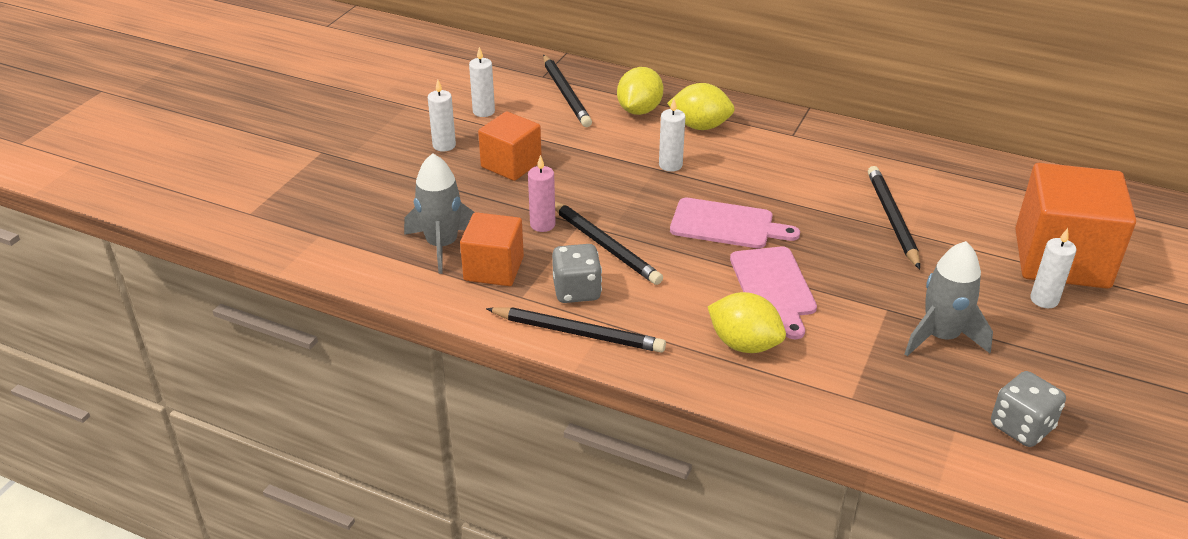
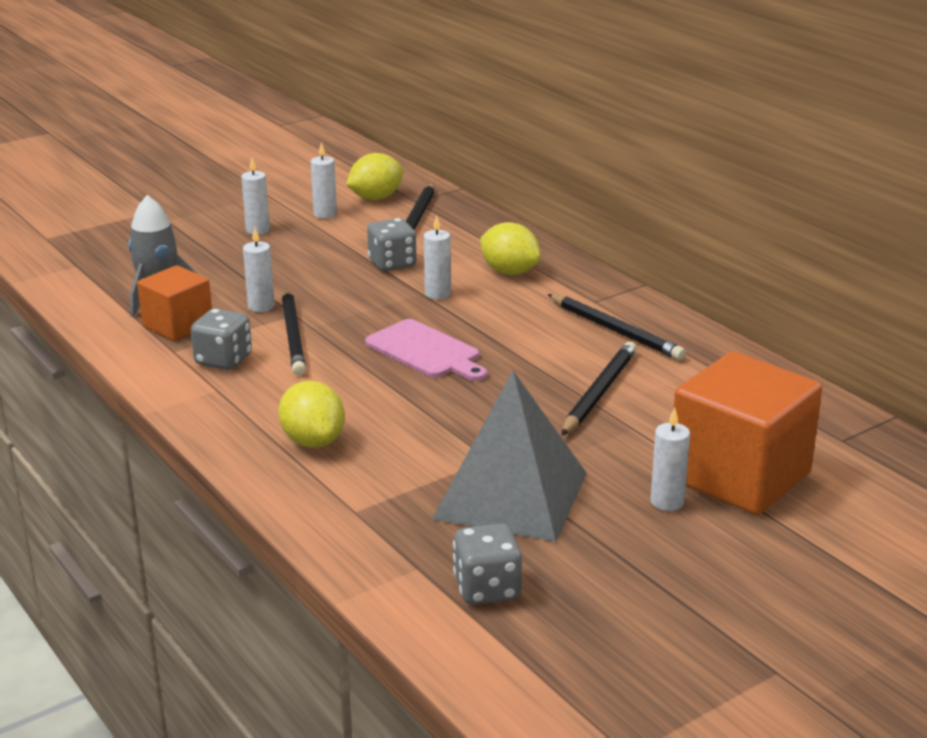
camera: 30 degrees right, 10 degrees down
orange cube [478,111,542,181] -> none
black pencil [486,307,666,353] -> black pencil moved to [547,294,686,360]
pink candle [528,155,556,232] -> white candle [243,227,275,312]
yellow lemon [617,67,663,115] -> yellow lemon moved to [346,153,403,200]
pink cutting board [730,246,817,339] -> none
grey rocket [905,241,993,356] -> grey pyramid [432,371,587,542]
none -> grey dice [367,218,417,271]

